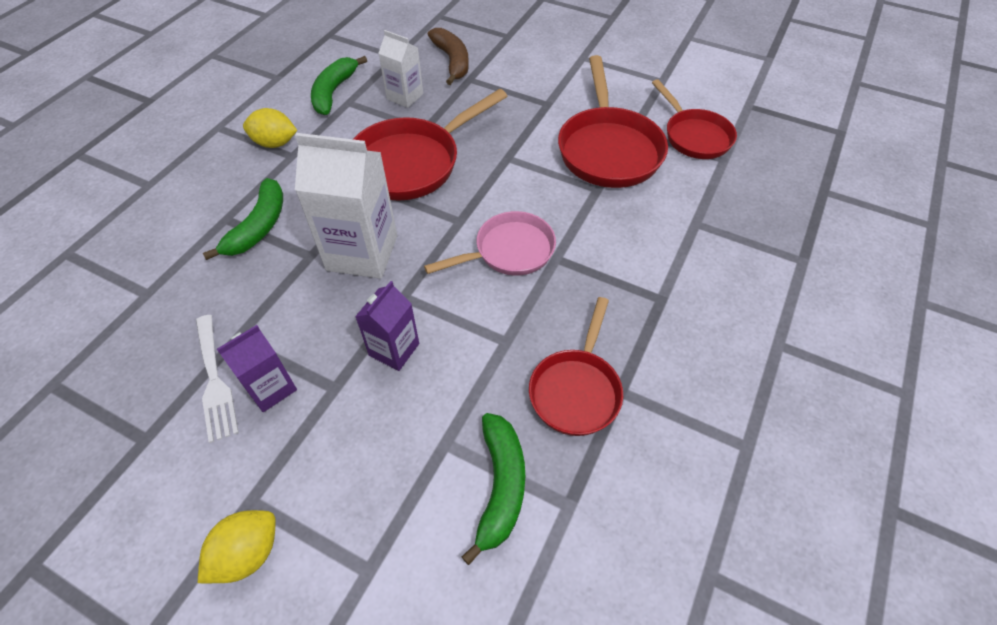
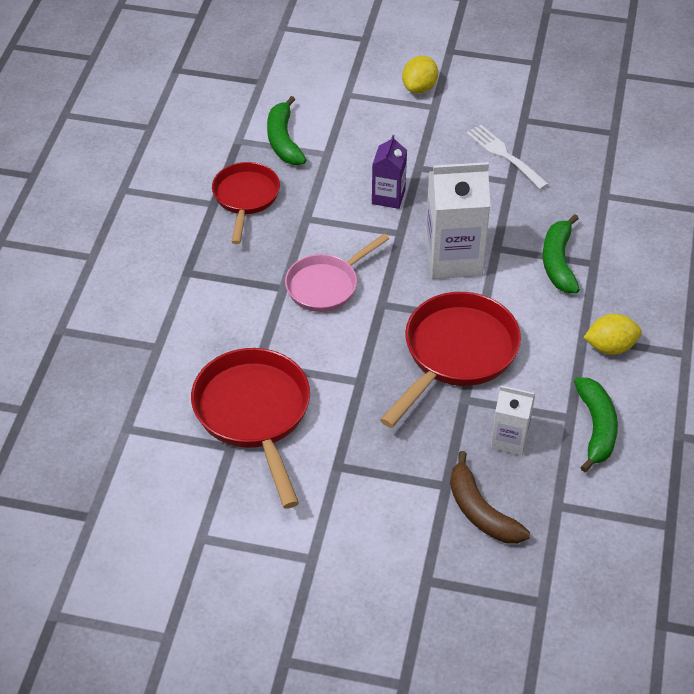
camera: 165 degrees right, 5 degrees down
purple carton [217,325,297,412] -> none
red pan [652,79,737,159] -> none

